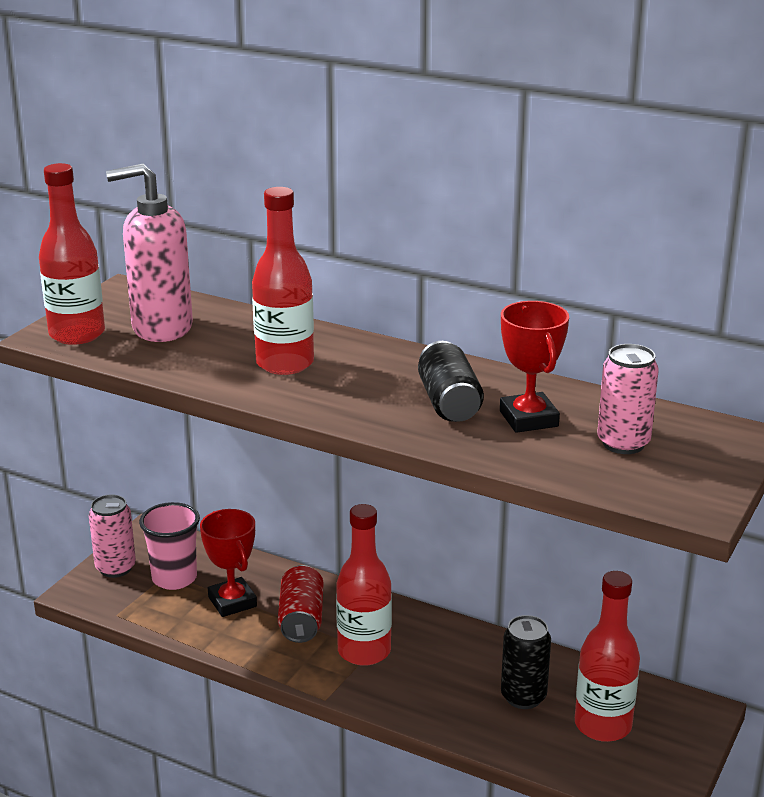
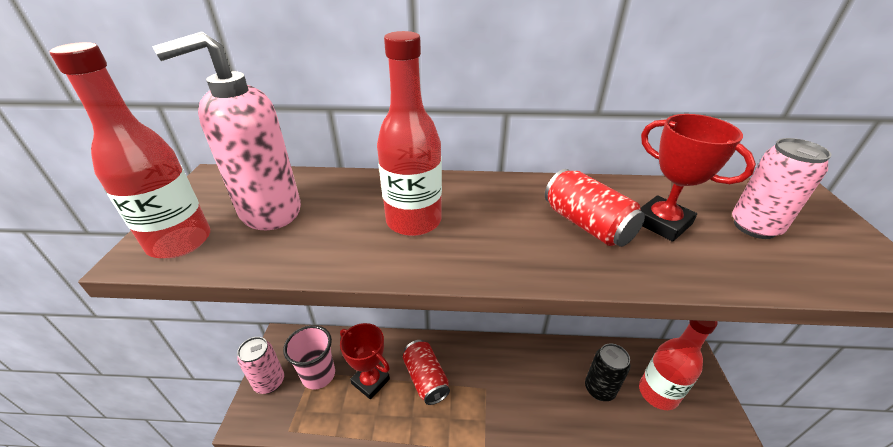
camera: 25 degrees left, 10 degrees up
red bottle [336,504,392,666] -> none
black can [418,341,484,422] -> red can [545,169,645,247]

